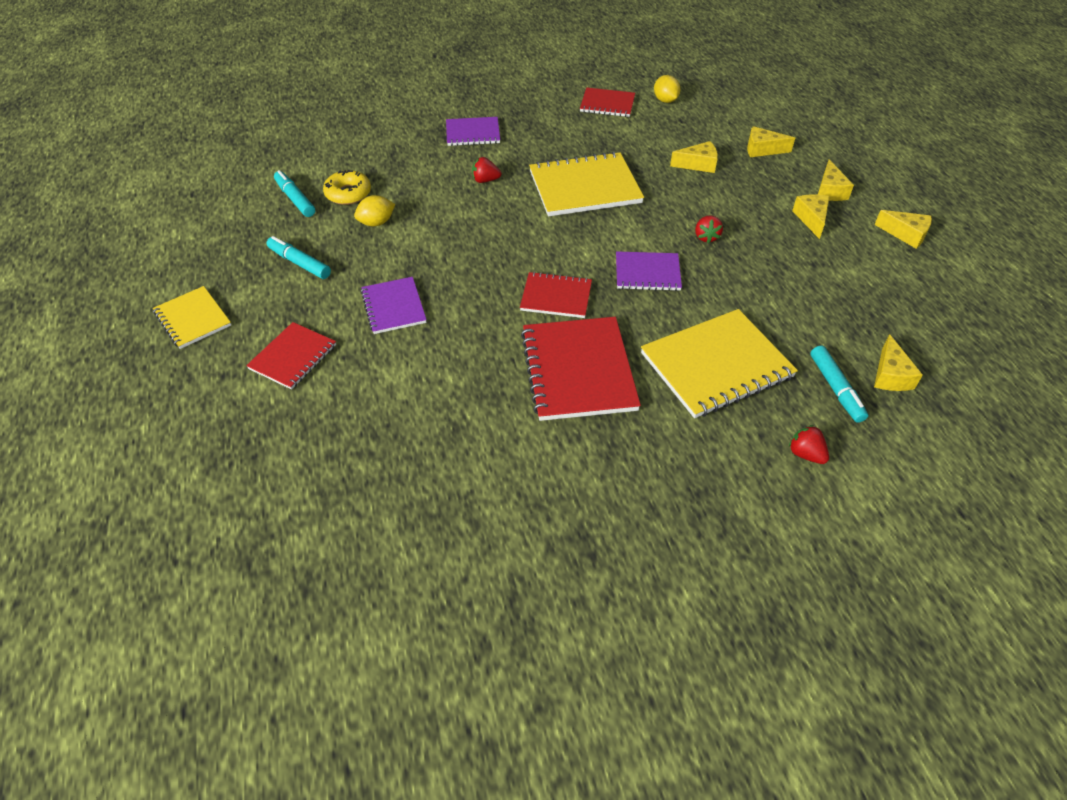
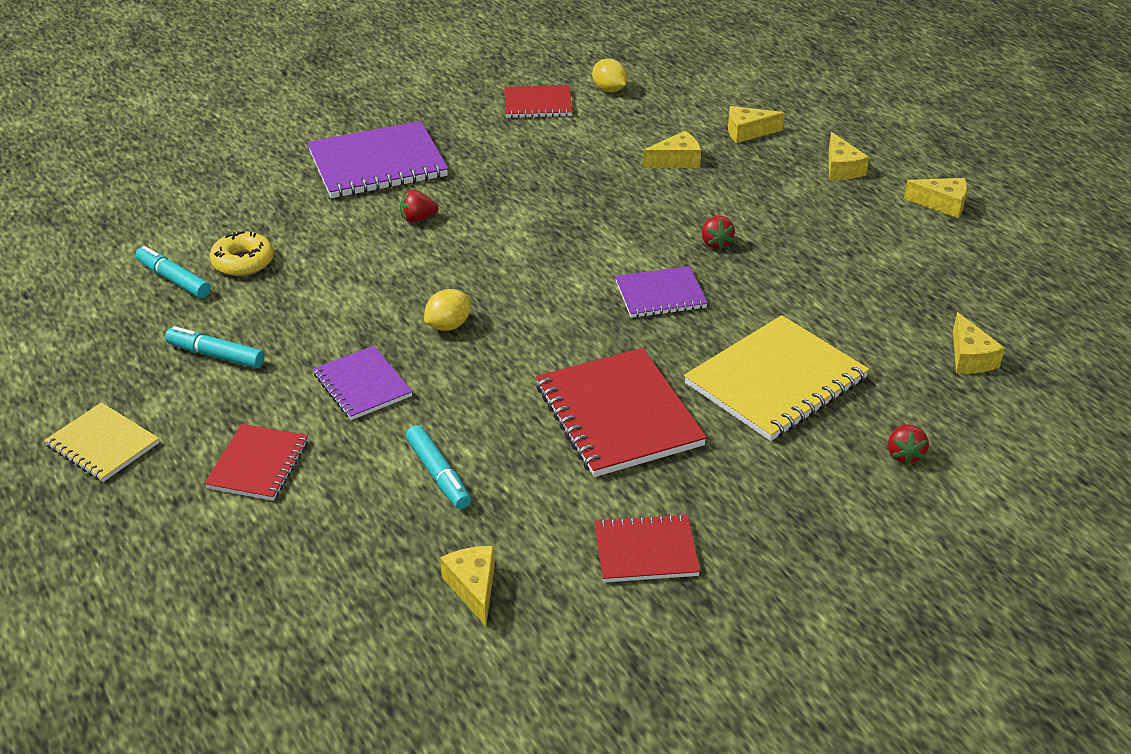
camera: 15 degrees left, 10 degrees down
yellow lemon [354,195,395,226] -> yellow lemon moved to [424,289,471,331]
purple notebook [446,117,500,146] -> purple notebook [307,121,448,198], size x1.71
red notebook [520,272,592,318] -> red notebook moved to [594,513,700,582]
yellow notebook [529,152,644,216] -> none
red strawberry [789,425,829,464] -> red strawberry turned 120 degrees counterclockwise [888,424,929,465]
yellow cheese [792,194,830,239] -> yellow cheese moved to [440,546,495,626]
turquoise marker [810,346,868,423] -> turquoise marker moved to [406,425,471,509]

